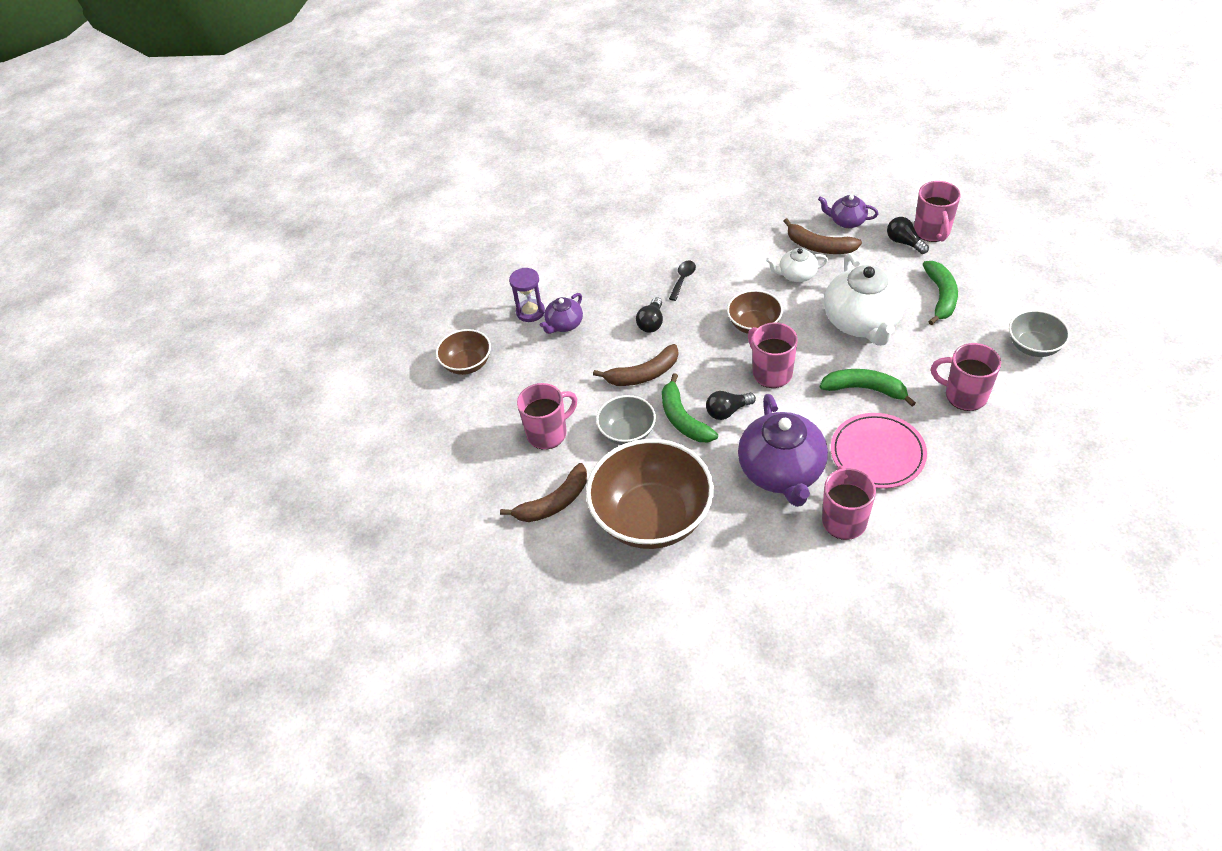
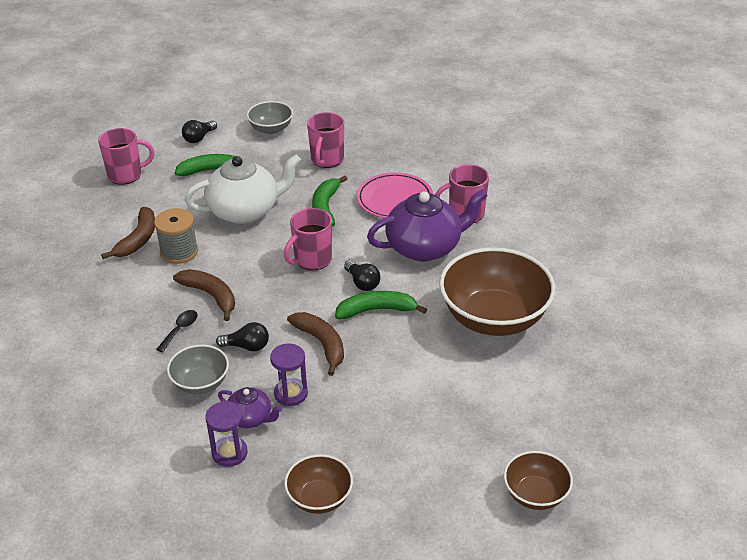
camera: 105 degrees left, 10 degrees down
brown banana [500,463,587,522] -> brown banana moved to [173,269,235,321]
pink mug [517,383,577,450] -> none
grey bowl [596,395,656,445] -> grey bowl moved to [167,345,229,394]
green banana [662,373,718,442] -> green banana turned 150 degrees counterclockwise [335,291,427,319]
black spoon [669,260,696,301] -> black spoon turned 105 degrees clockwise [156,310,197,352]
brown bowl [727,290,783,334] -> brown bowl moved to [504,451,573,510]
white teapot [766,248,828,282] -> grey spool [154,208,198,264]
purple teapot [818,195,879,228] -> none
black light bulb [887,217,929,254] -> black light bulb moved to [182,120,217,143]
none -> purple hourglass [270,343,308,406]

